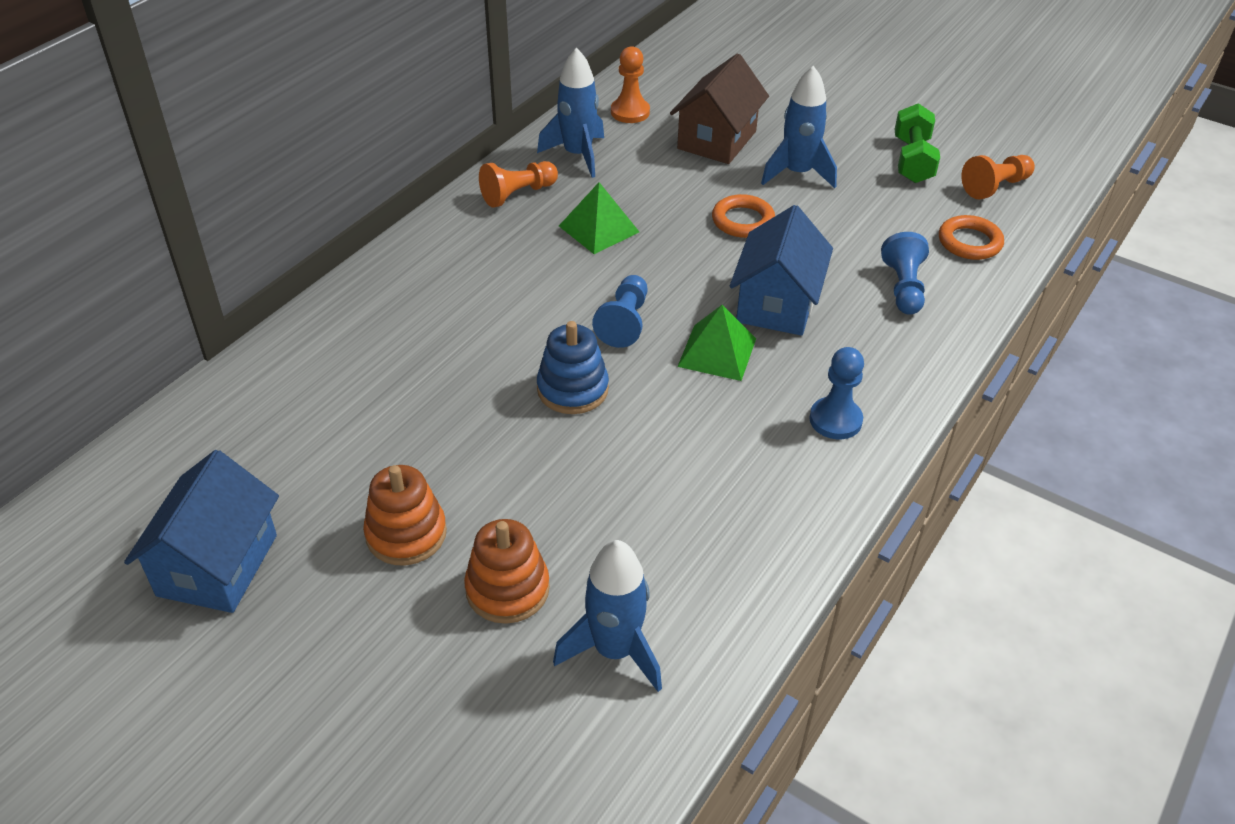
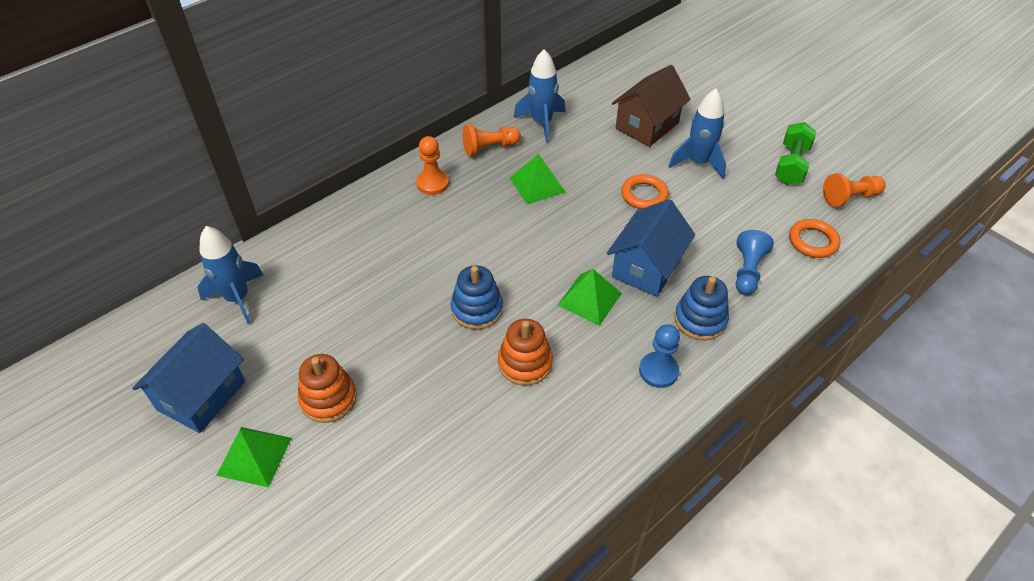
camera: 15 degrees right, 5 degrees up
orange stacking toy [464,519,550,624] -> orange stacking toy moved to [498,319,553,386]
blue rocket [553,540,662,692] -> blue rocket moved to [197,226,263,324]
blue pawn [592,275,648,348] -> none
orange pawn [611,46,650,123] -> orange pawn moved to [416,136,449,195]
none -> green pyramid [216,427,291,488]
none -> blue stacking toy [675,276,729,341]

